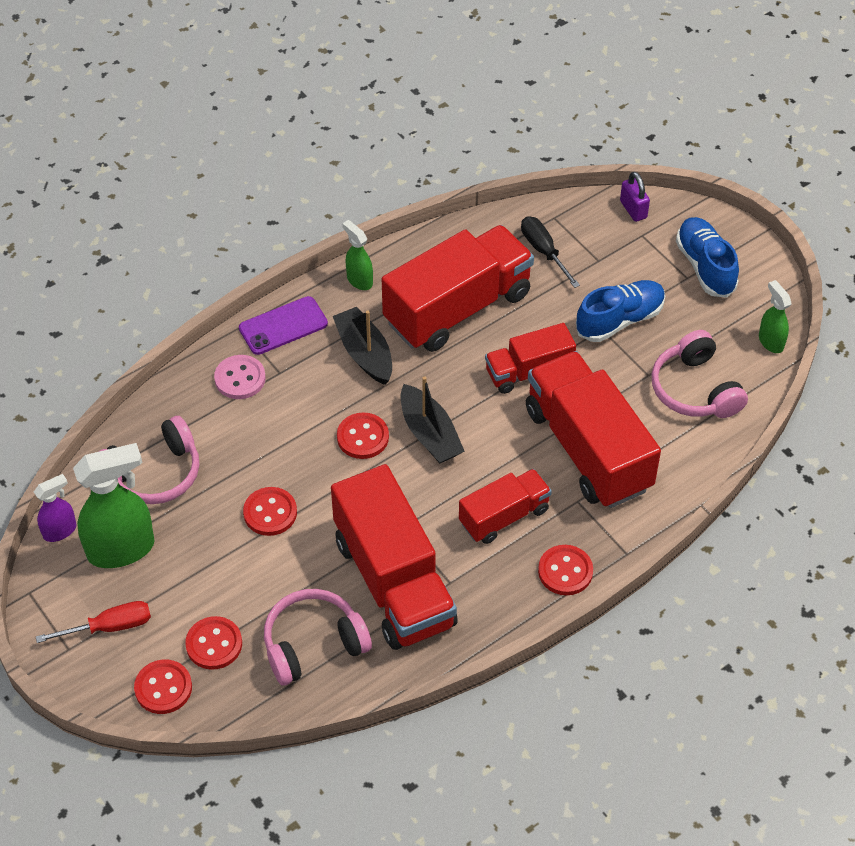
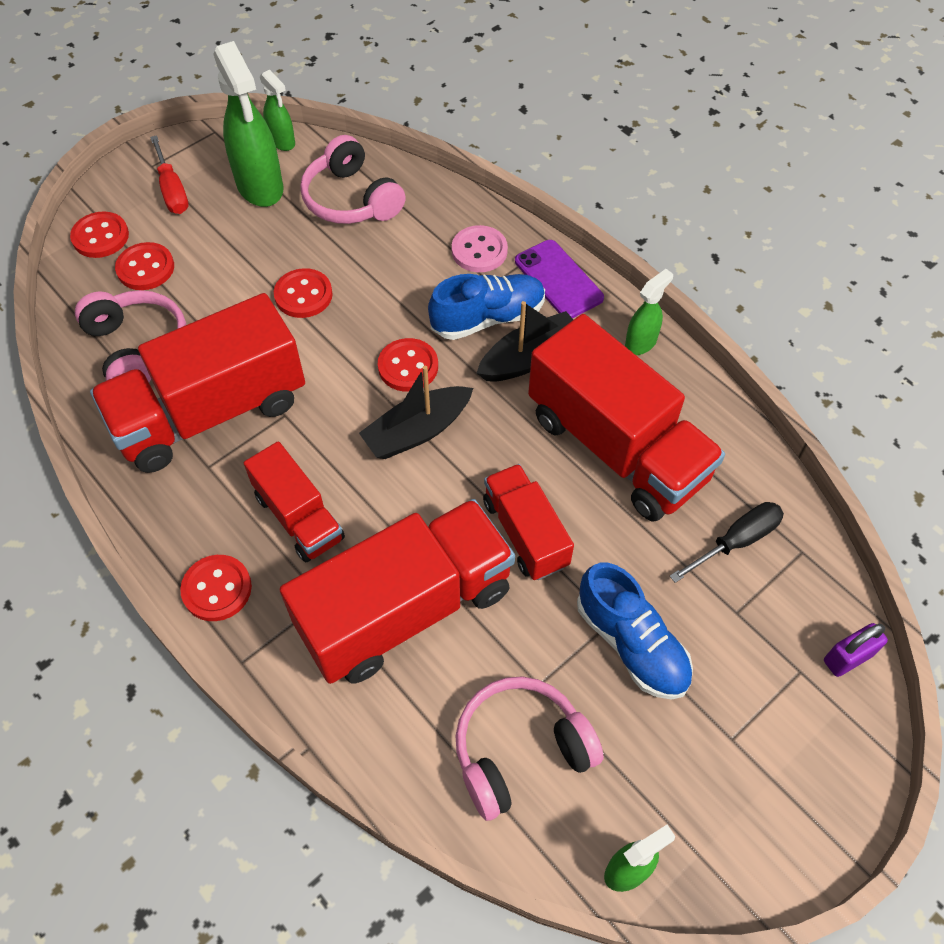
camera: 85 degrees right, 5 degrees up
purple spray bottle [34,474,76,542] -> green spray bottle [260,70,295,151]
blue shoe [676,217,739,298] -> blue shoe moved to [428,274,545,340]

